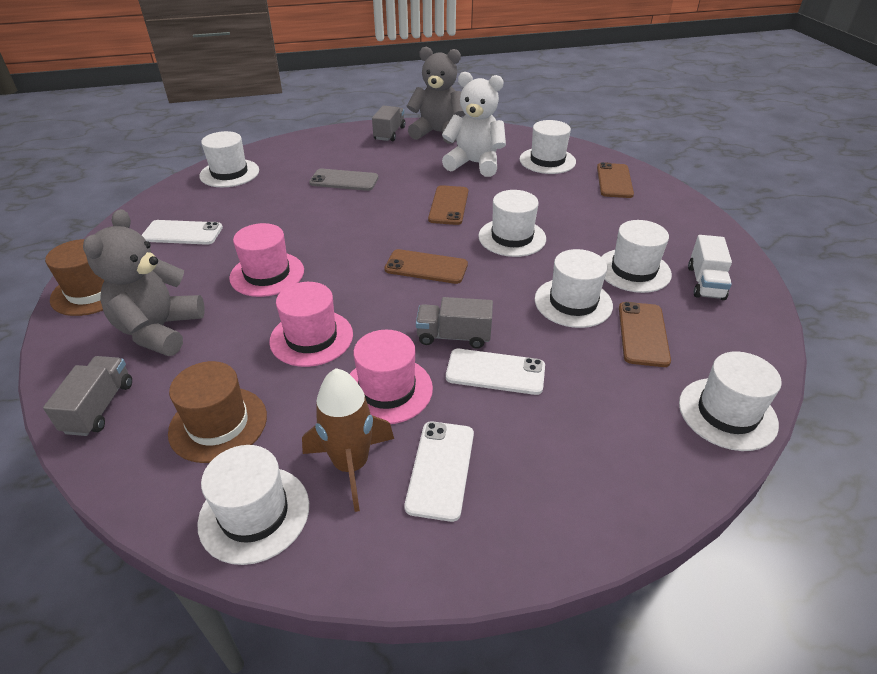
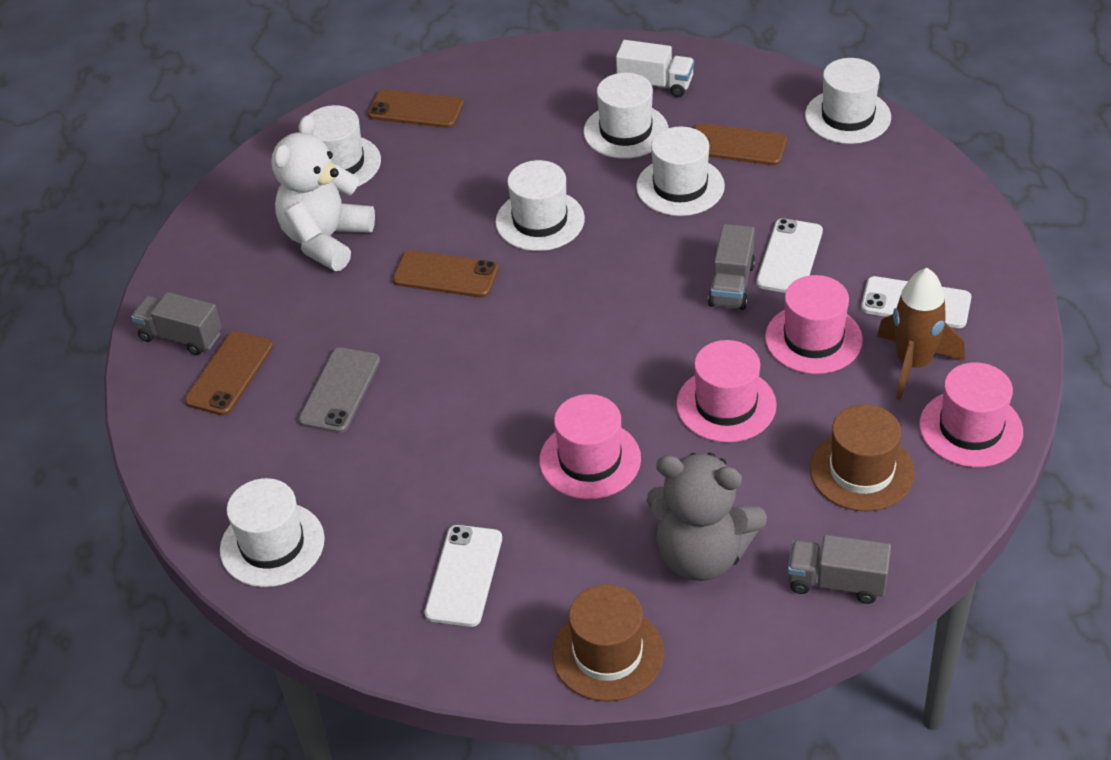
camera: 80 degrees left, 5 degrees up
white hat [197,445,309,565] -> pink hat [919,362,1023,467]
brown phone [384,249,468,284] -> brown phone moved to [184,331,274,416]
grey teddy bear [407,47,465,143] -> none

